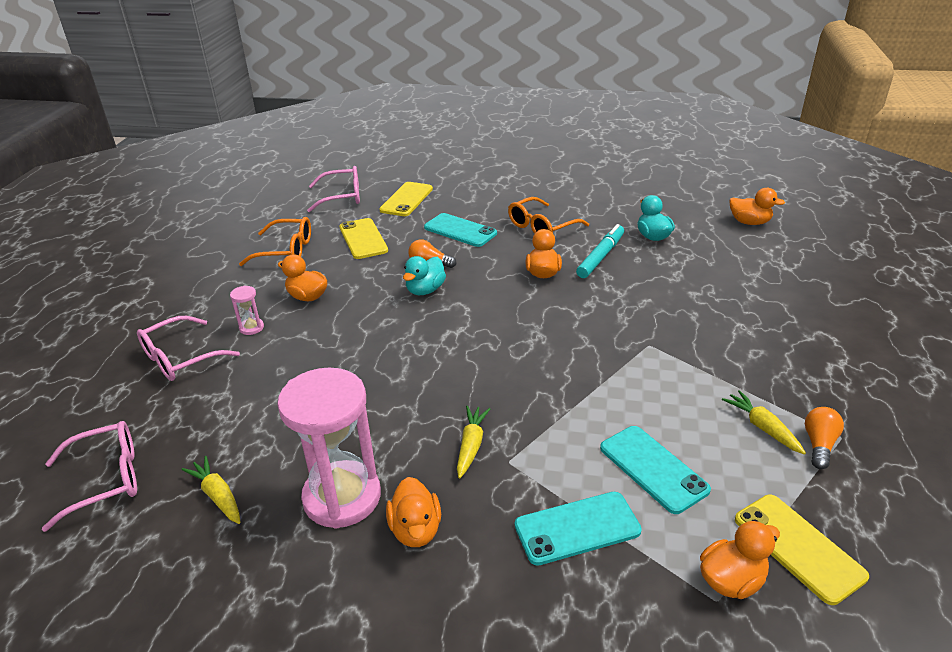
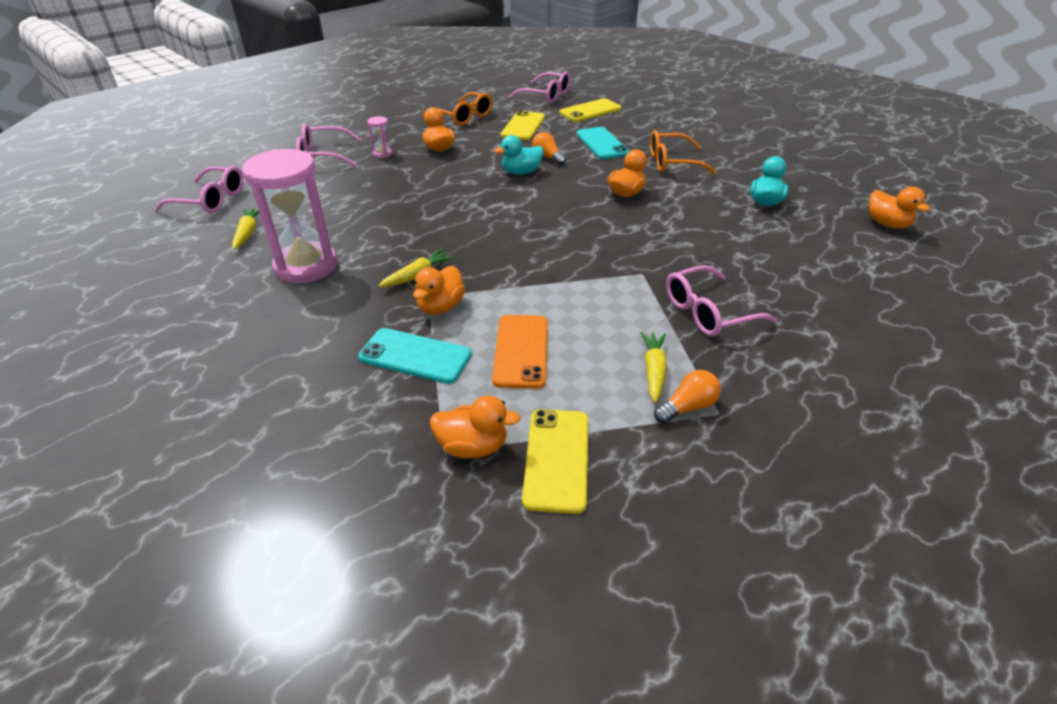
camera: 35 degrees right, 5 degrees up
orange duck [386,477,441,547] -> orange duck moved to [413,266,465,315]
turquoise marker [576,224,624,278] -> none
turquoise phone [600,426,711,514] -> orange phone [492,315,548,389]
none -> pink glasses [666,265,777,336]

